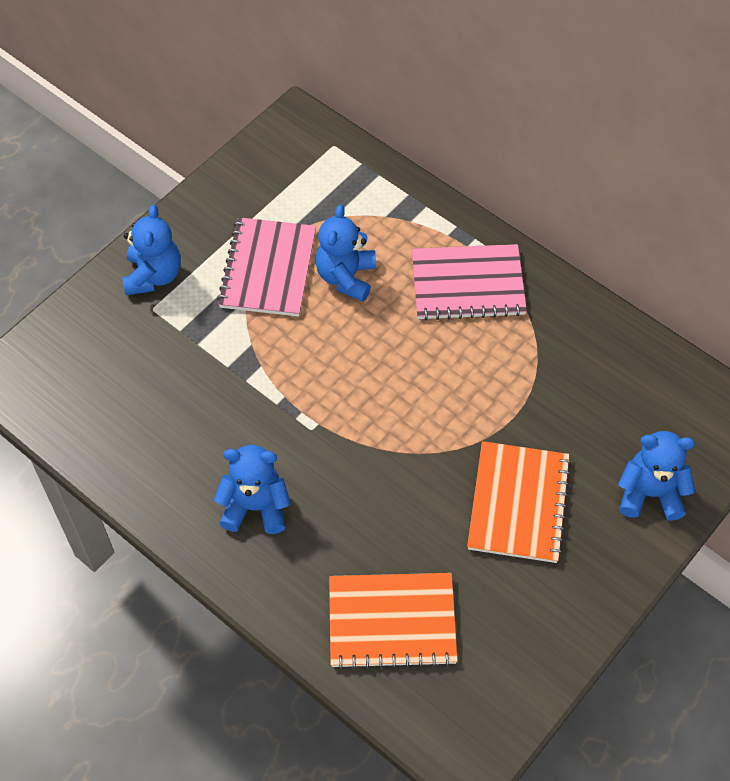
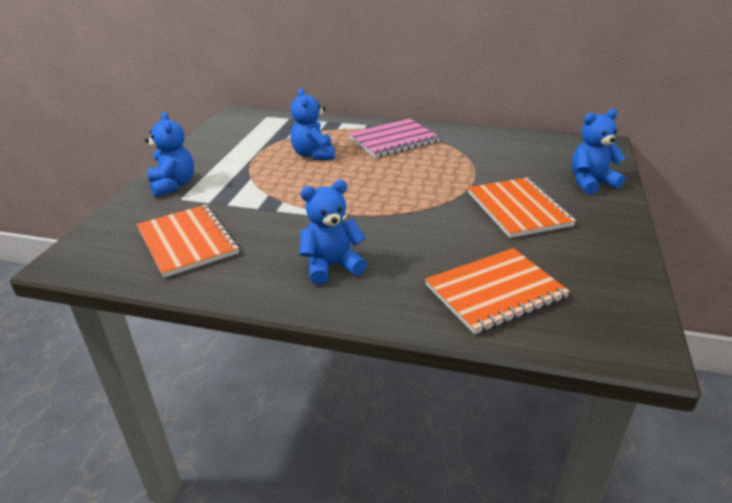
camera: 25 degrees left, 25 degrees down
pink notebook [217,217,316,317] -> none
none -> orange notebook [137,204,239,278]

